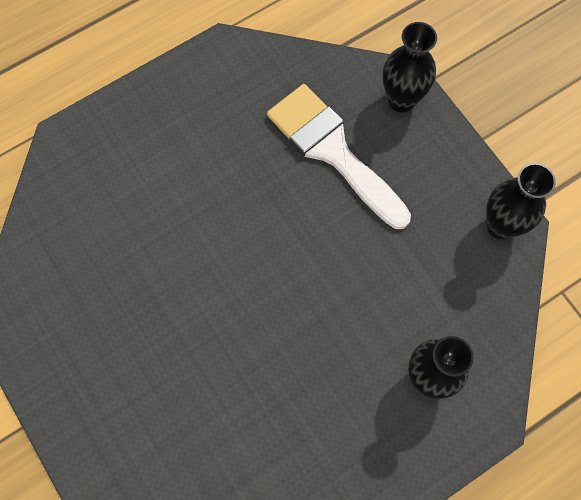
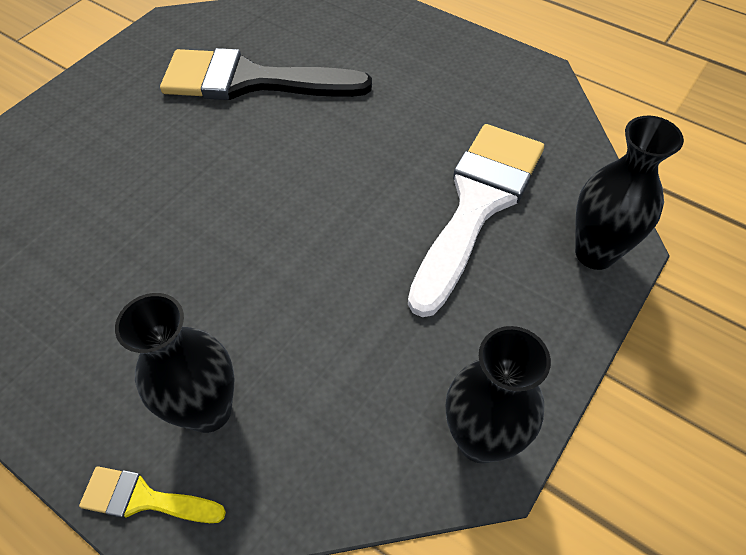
camera: 70 degrees right, 15 degrees down
none -> yellow brush [79,466,226,523]
none -> black brush [160,48,372,100]

